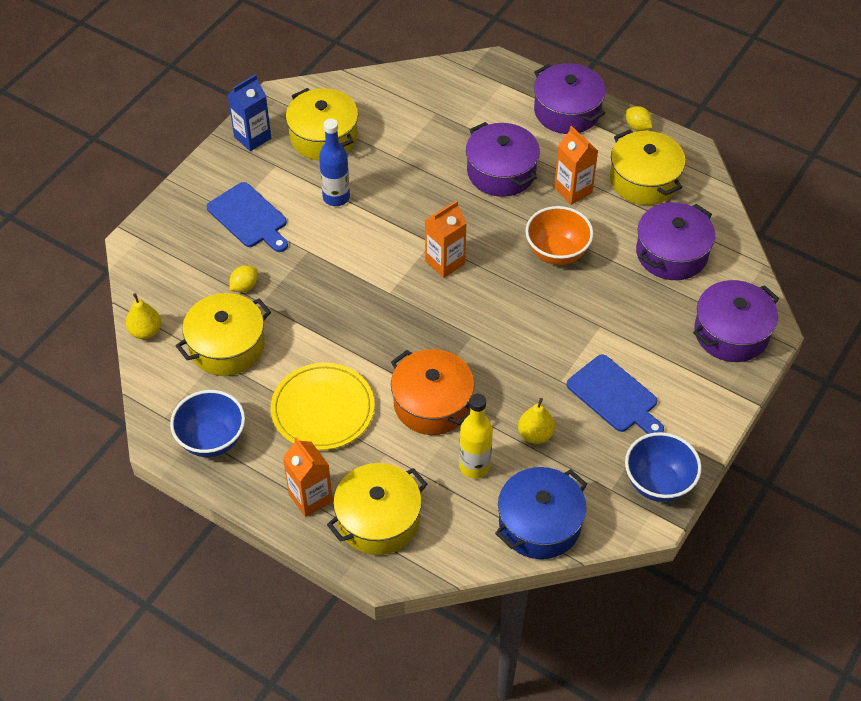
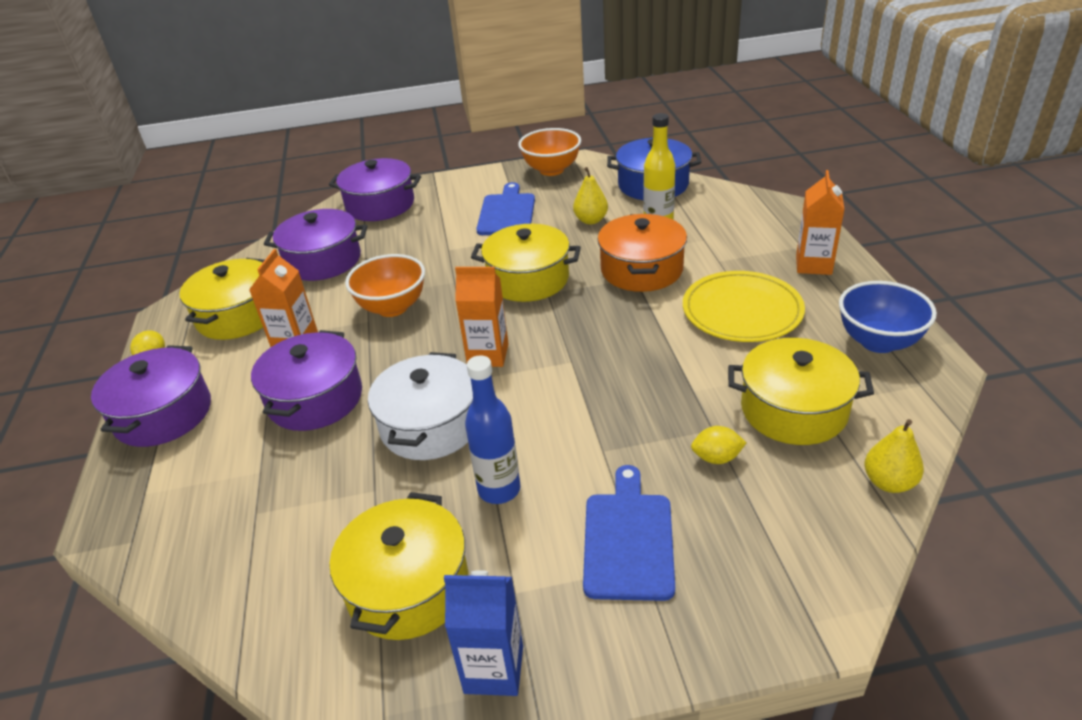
camera: 130 degrees left, 15 degrees down
yellow pot [327,463,427,555] -> yellow pot moved to [471,224,581,302]
blue bowl [625,432,702,502] -> orange bowl [518,128,581,176]
none -> white pot [368,352,473,460]

